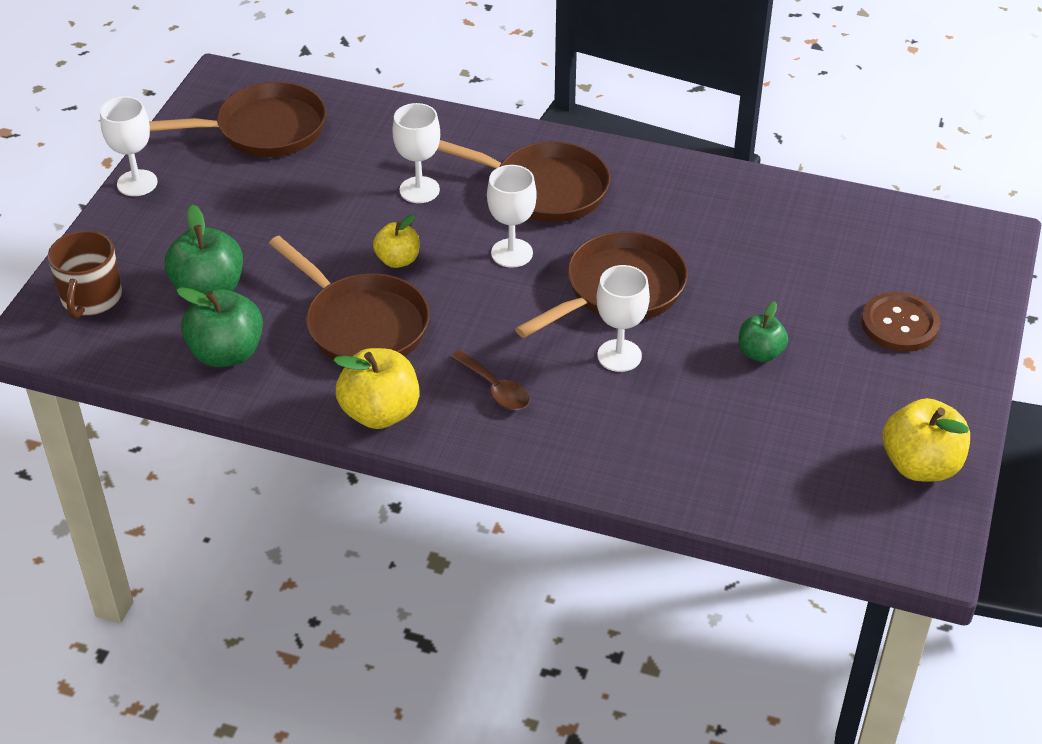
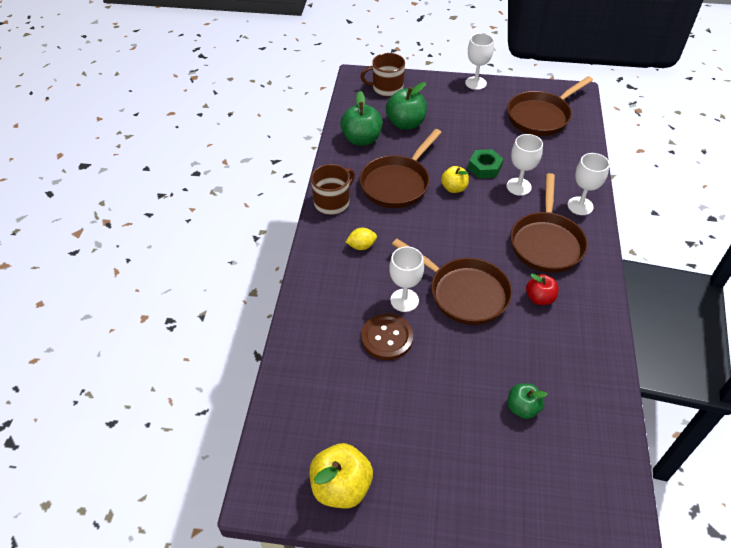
camera: 80 degrees right, 5 degrees up
brown pan [149,82,327,157] -> brown pan turned 75 degrees clockwise [507,76,593,136]
yellow apple [333,348,420,429] -> brown mug [311,164,355,215]
brown spoon [450,350,530,410] -> yellow lemon [346,228,377,250]
white goblet [487,165,537,268] -> white goblet moved to [568,153,610,215]
green apple [738,301,788,362] -> green apple moved to [508,384,548,419]
brown button [861,292,940,352] -> brown button moved to [361,313,413,360]
none -> green nut [468,149,503,178]
none -> red apple [526,274,559,305]

